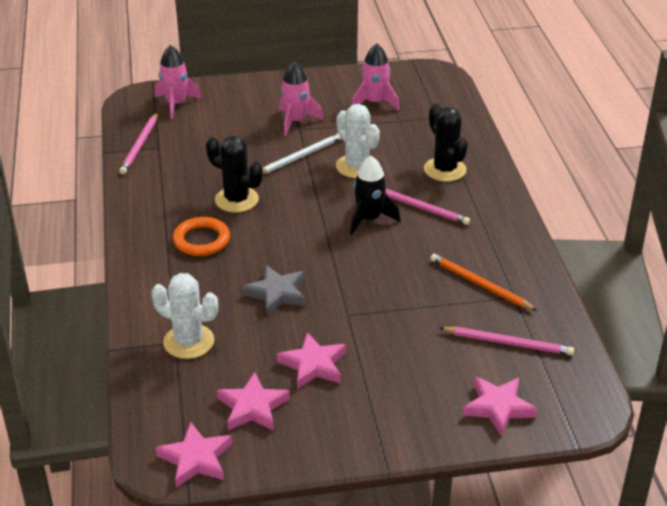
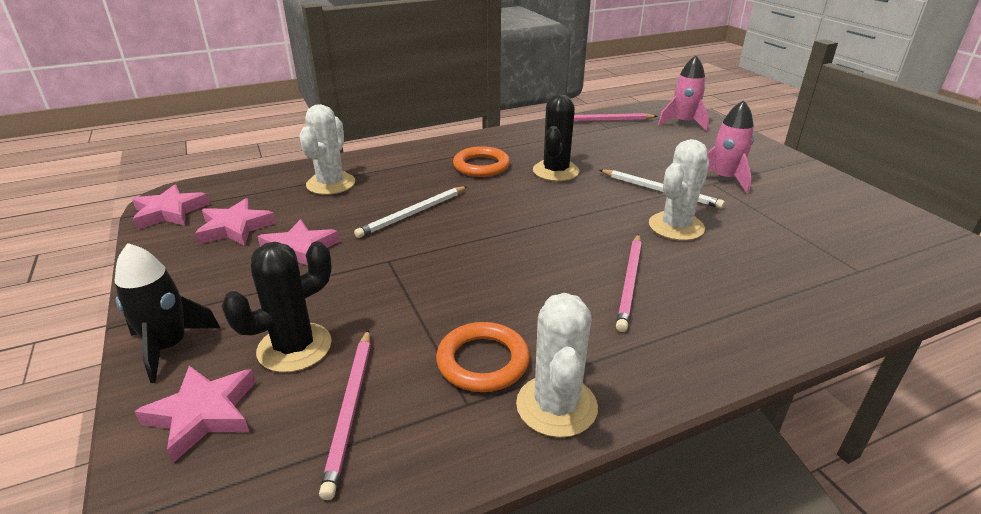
camera: 75 degrees right, 5 degrees down
grey star [242,265,306,316] -> white pencil [354,186,467,238]
black rocket [350,156,400,235] -> black rocket moved to [114,243,220,383]
pink rocket [352,43,399,111] -> none
black cactus [424,104,468,182] -> black cactus moved to [221,241,332,373]
orange pencil [430,254,537,311] -> orange ring [436,322,530,392]
none -> white cactus [516,293,598,438]

